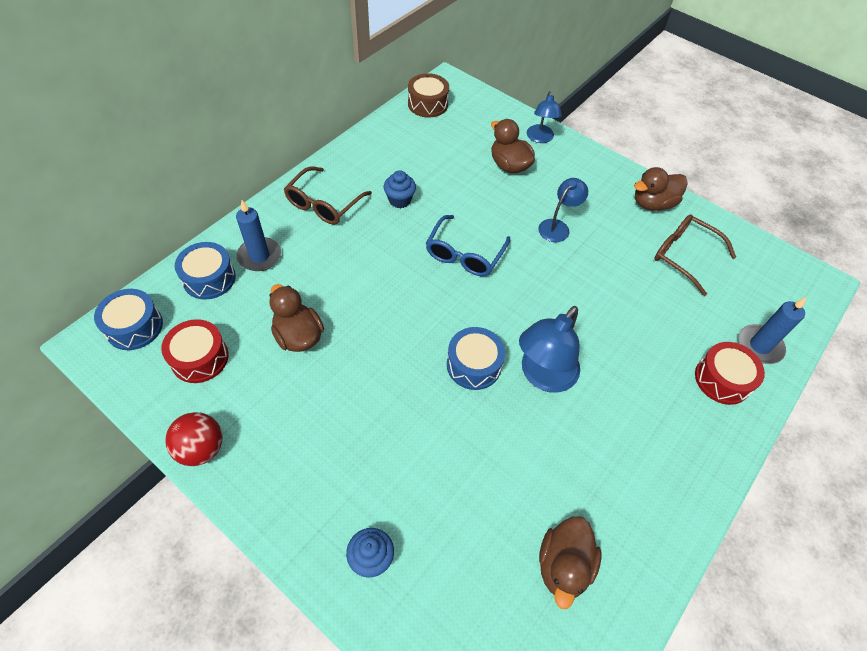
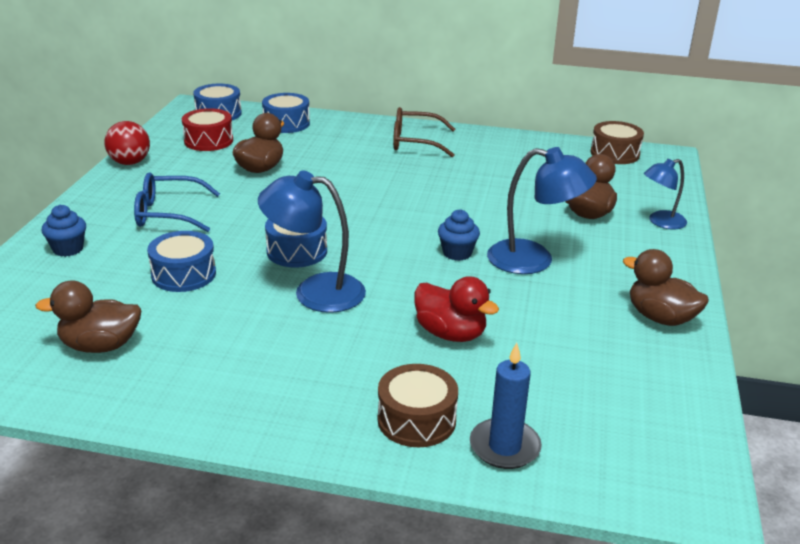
camera: 65 degrees right, 25 degrees down
blue candle [236,200,281,271] -> none
blue cupcake [384,170,416,208] -> blue cupcake moved to [438,209,480,261]
blue glasses [426,215,510,276] -> blue glasses moved to [134,173,220,232]
blue lamp [538,178,588,242] -> blue lamp [487,147,597,274], size x1.62
brown glasses [654,214,736,296] -> none
red drum [695,342,765,405] -> brown drum [378,364,458,447]
none -> blue drum [147,231,216,292]
none -> red duck [414,276,499,342]

